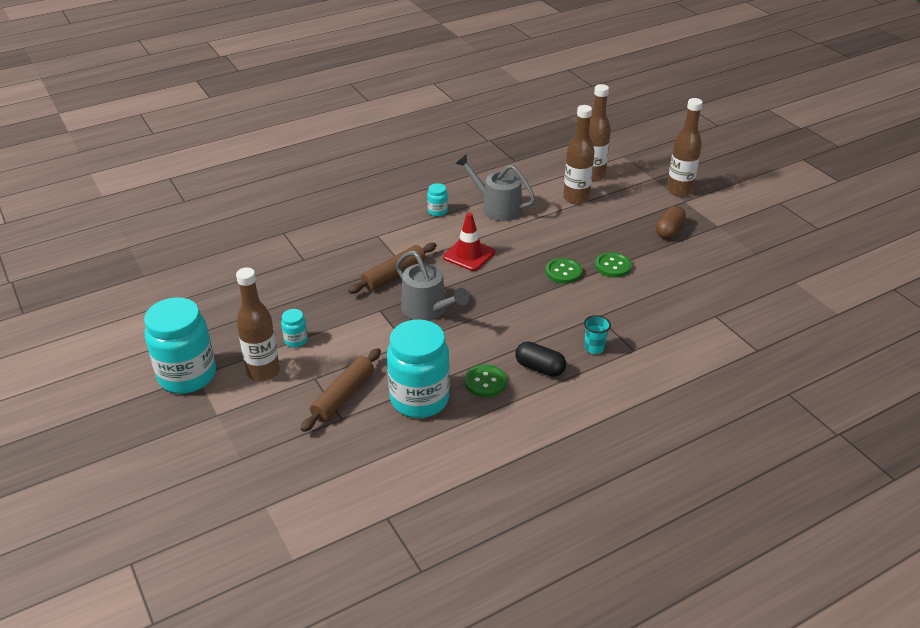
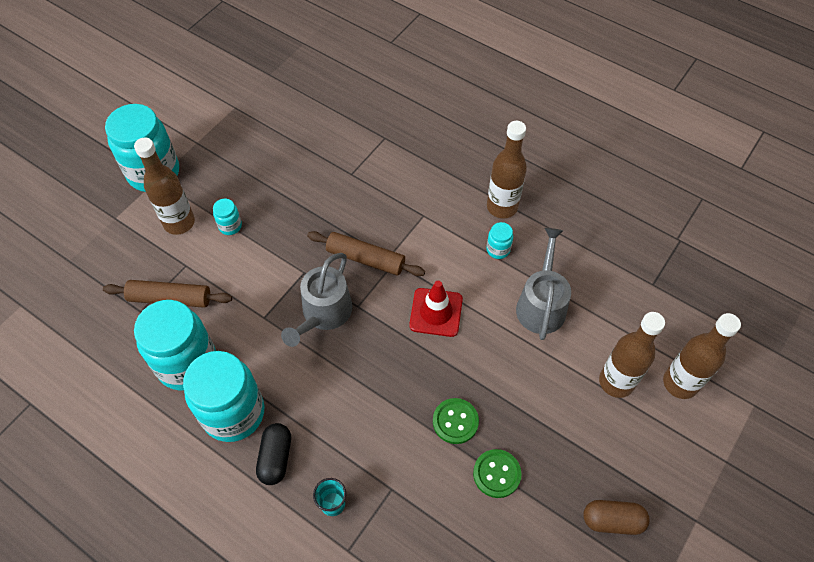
camera: 65 degrees right, 20 degrees up
green button [465,365,507,397] -> turquoise jar [183,351,264,442]
brown bottle [667,98,703,197] -> brown bottle moved to [487,121,527,218]

